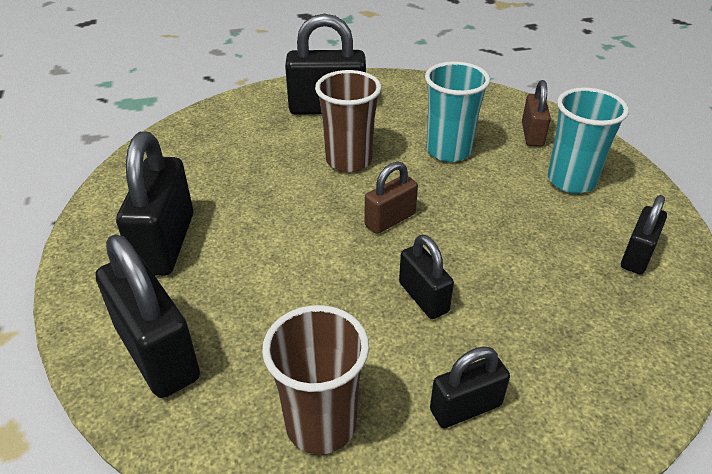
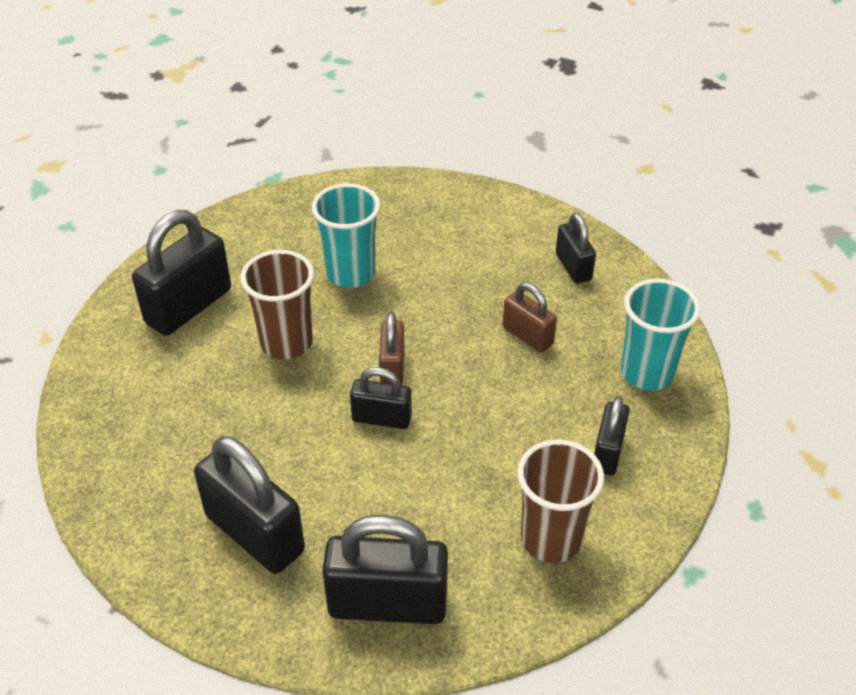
camera: 50 degrees left, 5 degrees up
black padlock [399,235,454,319] -> black padlock moved to [350,367,412,429]
brown padlock [522,80,551,147] -> brown padlock moved to [502,283,557,353]
turquoise cup [548,87,629,194] -> turquoise cup moved to [621,279,700,391]

